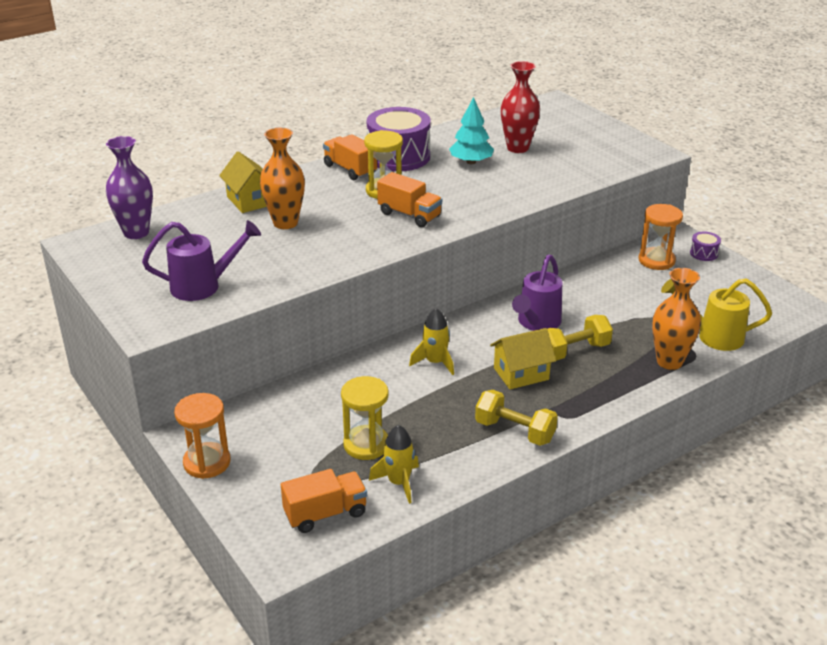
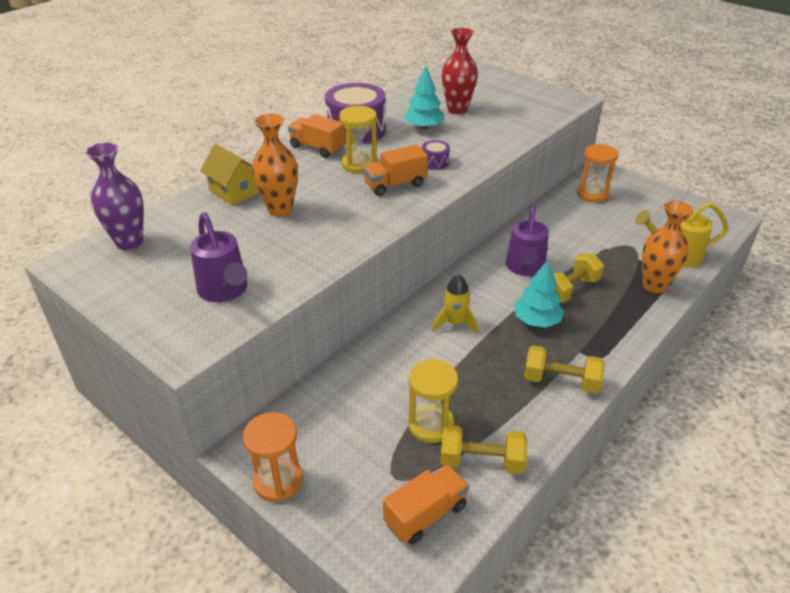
camera: 15 degrees left, 5 degrees up
purple watering can [142,220,261,301] -> purple watering can turned 90 degrees clockwise [190,212,247,302]
yellow rocket [369,425,419,504] -> yellow dumbbell [440,425,528,474]
orange truck [377,172,442,227] -> orange truck turned 135 degrees clockwise [363,145,428,196]
yellow house [490,328,556,389] -> turquoise tree [514,260,564,327]
purple drum [690,231,721,261] -> purple drum moved to [422,140,450,170]

